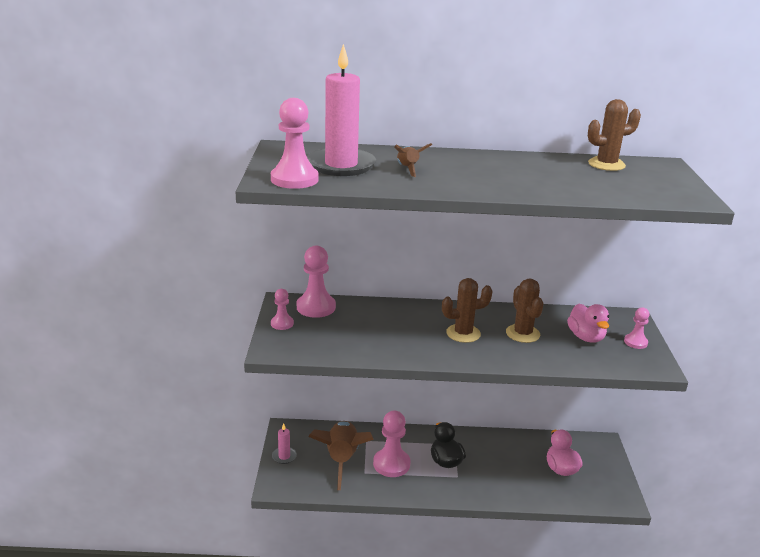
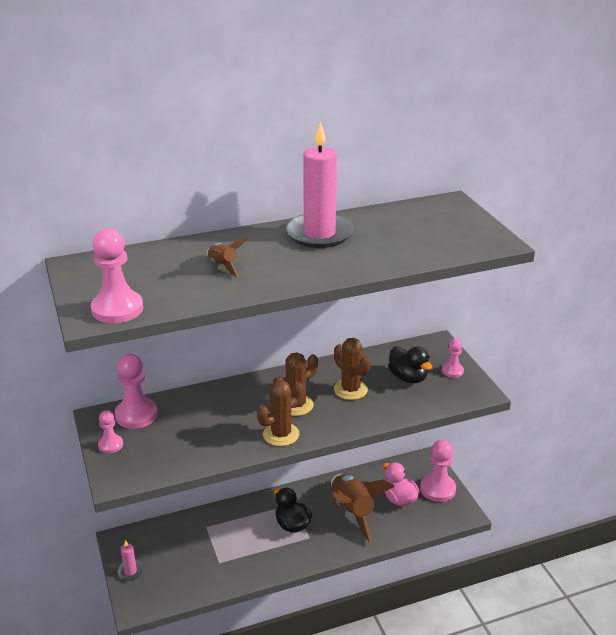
camera: 20 degrees left, 5 degrees up
pink candle [307,44,376,176] -> pink candle moved to [286,122,354,248]
brown rocket [308,421,374,490] -> brown rocket moved to [331,474,395,543]
pink pawn [373,411,411,477] -> pink pawn moved to [420,440,456,502]
pink duck [567,304,609,343] -> black duck [388,346,432,383]
brown cactus [588,99,641,171] -> brown cactus moved to [257,380,303,446]

